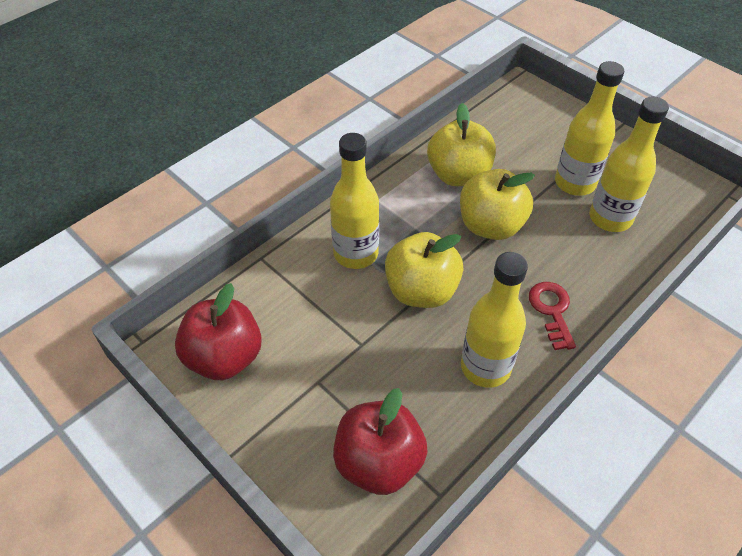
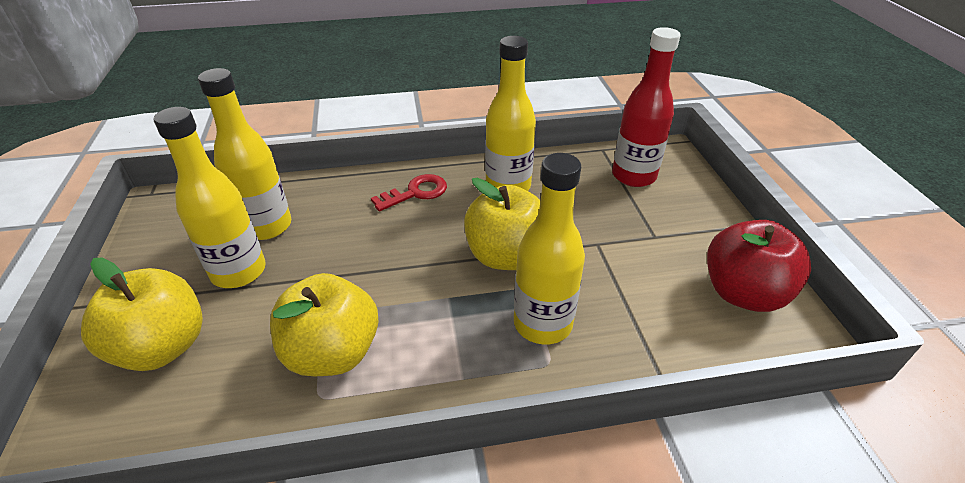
camera: 145 degrees left, 10 degrees down
red apple [333,388,428,495] -> red bottle [612,27,680,187]
yellow apple [460,169,535,240] -> yellow apple moved to [81,258,203,371]
red key [529,282,576,350] -> red key turned 150 degrees counterclockwise [371,174,447,211]

